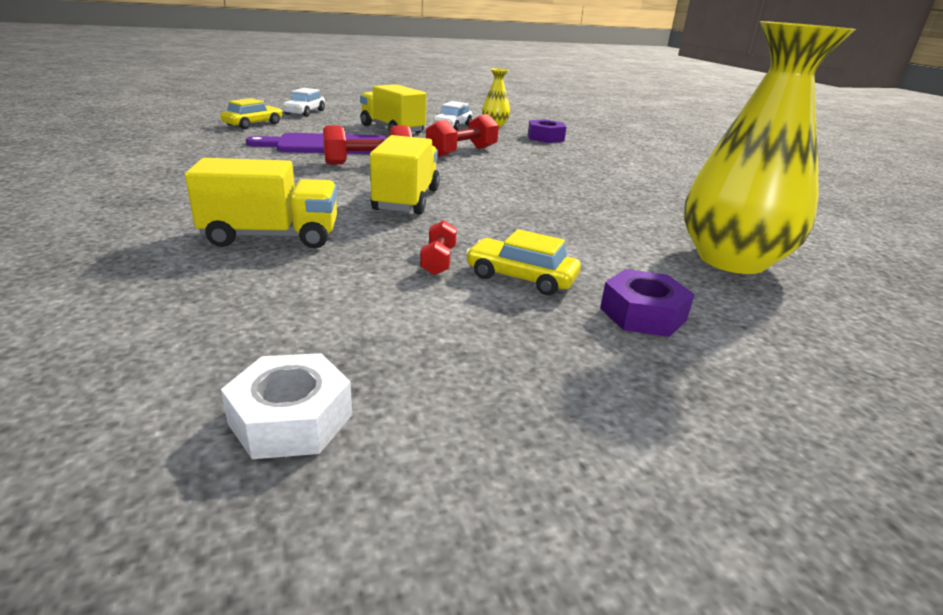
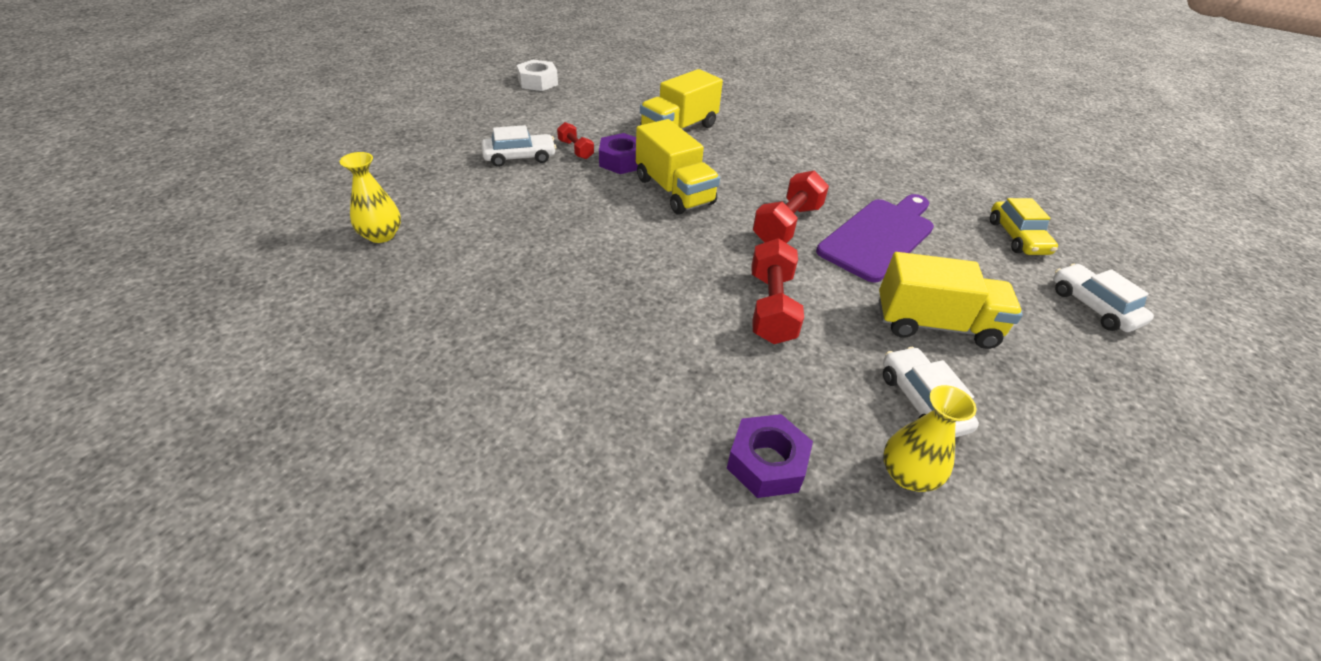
camera: 140 degrees right, 15 degrees up
yellow car [466,229,581,295] -> white car [481,125,556,167]
purple nut [600,269,695,337] -> purple nut moved to [599,133,638,174]
yellow vase [683,21,856,274] -> yellow vase [340,152,401,243], size x0.45

